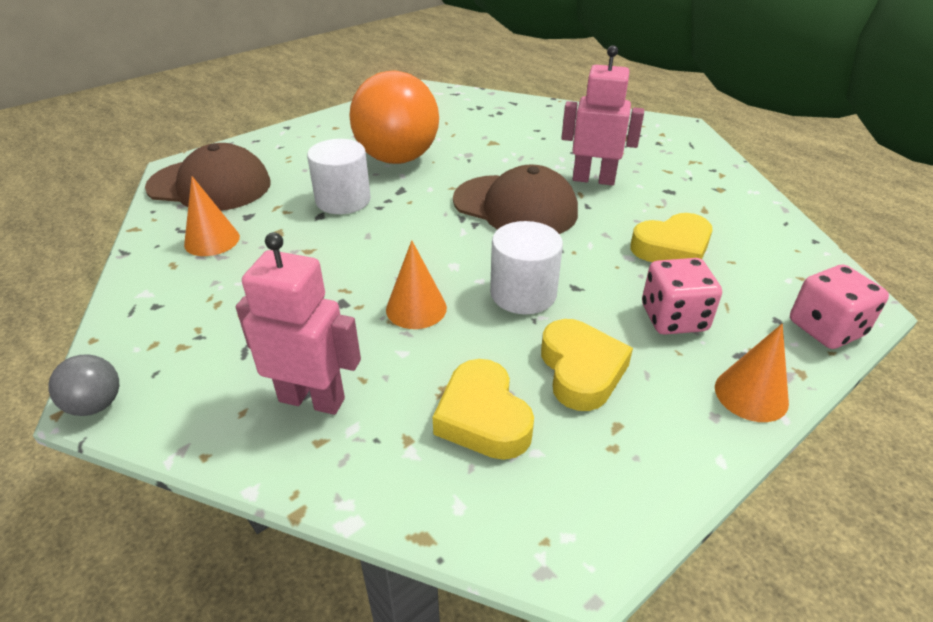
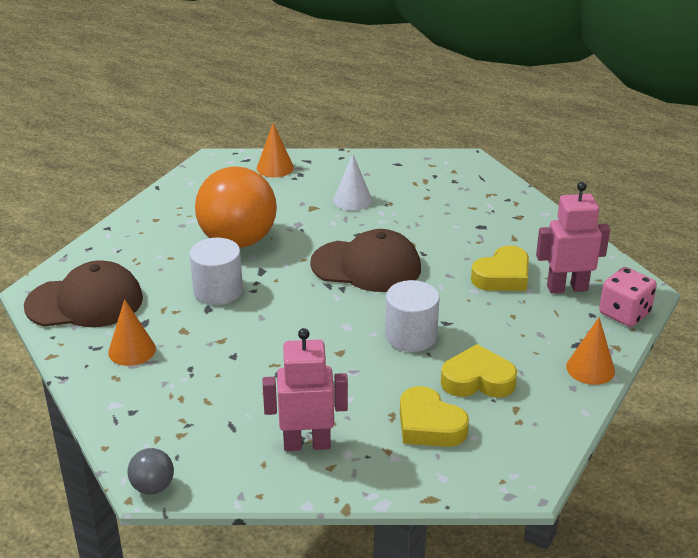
camera: 20 degrees left, 5 degrees down
orange cone [386,240,447,329] -> orange cone moved to [257,123,294,178]
yellow heart [541,319,633,411] -> yellow heart turned 60 degrees counterclockwise [441,344,517,398]
pink robot [562,45,644,186] -> pink robot moved to [536,182,610,293]
pink dice [642,258,722,335] -> none
none -> white cone [333,154,372,211]

